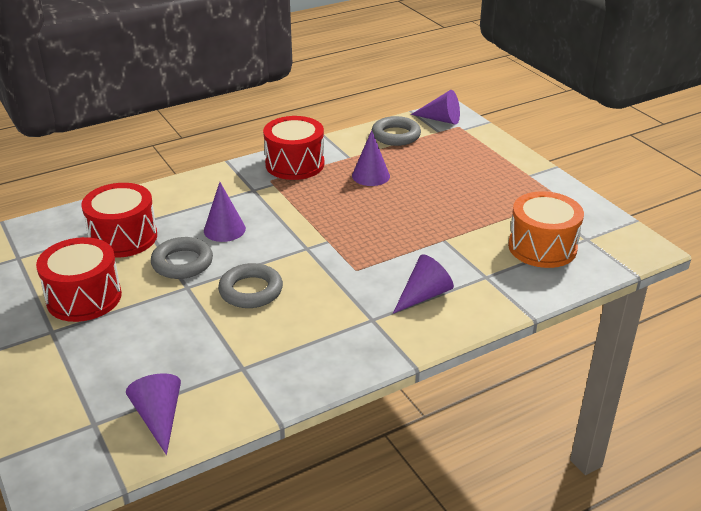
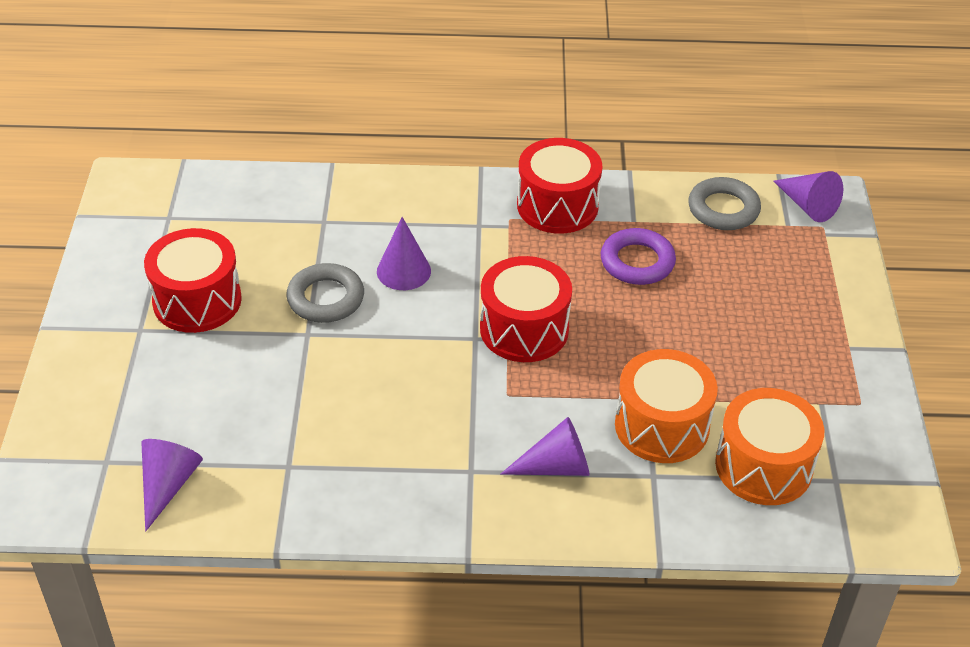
camera: 30 degrees right, 10 degrees up
red drum [81,183,157,258] -> red drum moved to [480,256,572,362]
grey ring [218,263,283,308] -> none
purple cone [352,130,390,186] -> purple ring [601,228,676,285]
none -> orange drum [615,349,718,463]

